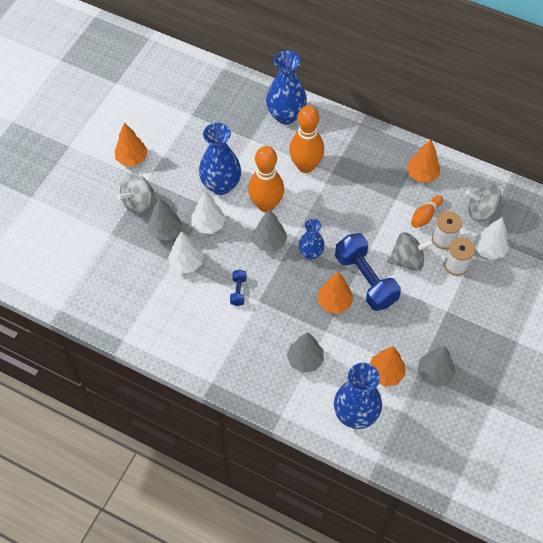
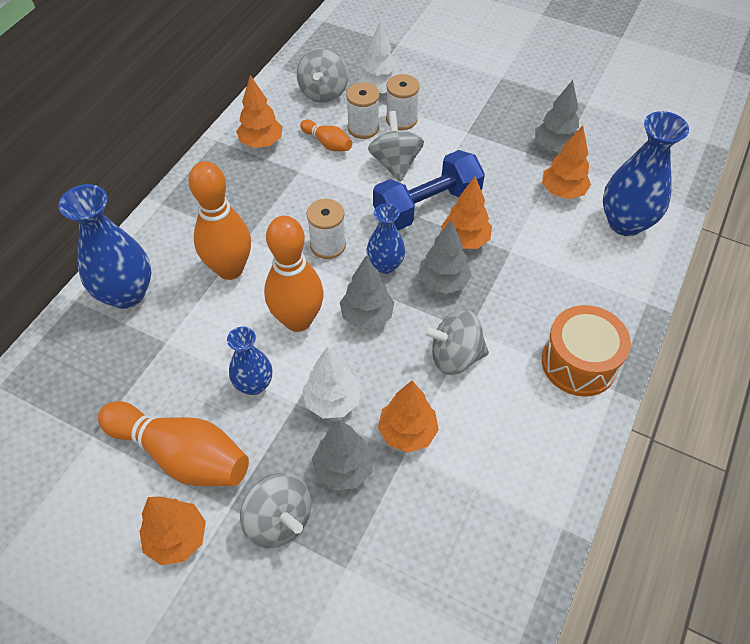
camera: 90 degrees left, 5 degrees down
white tree [168,231,203,274] -> orange tree [378,381,439,453]
blue vase [199,123,241,195] -> blue vase [227,327,272,395], size x0.59
blue dumbbell [230,270,247,306] -> grey spinning top [422,309,489,375]
grey tree [287,332,324,373] -> grey tree moved to [418,220,472,294]
none -> orange bowling pin [98,401,249,486]
none -> white spool [307,199,346,259]
none -> orange drum [542,305,631,397]

